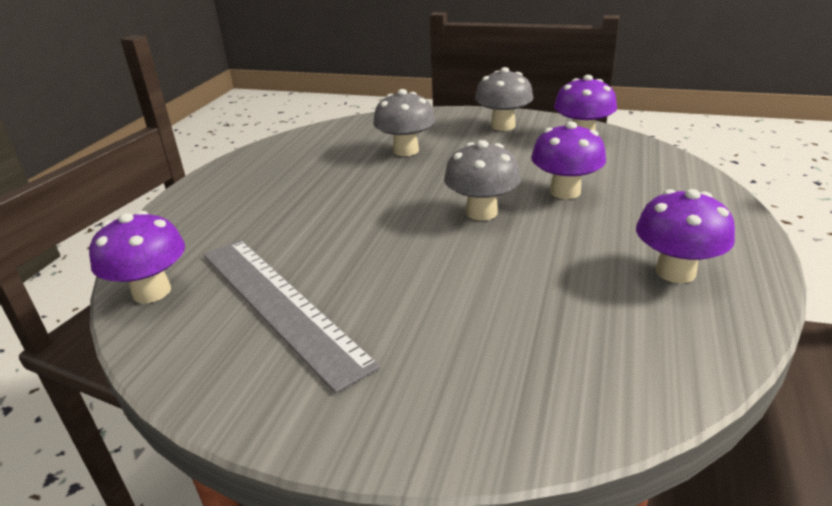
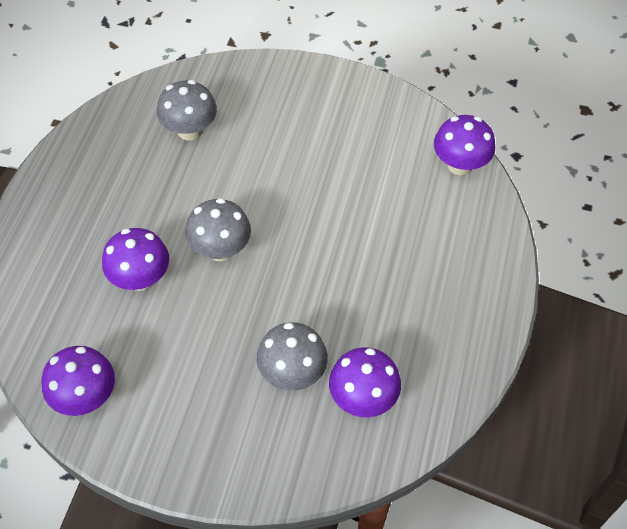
camera: 175 degrees right, 25 degrees up
grey ruler [204,240,381,393] -> none
grey mushroom [475,67,533,131] -> grey mushroom moved to [157,80,217,141]
purple mushroom [636,189,735,283] -> purple mushroom moved to [329,347,401,417]

